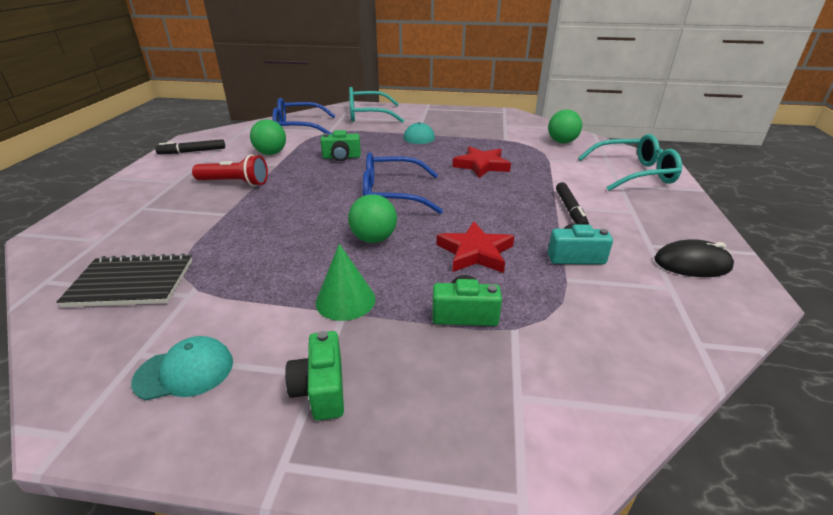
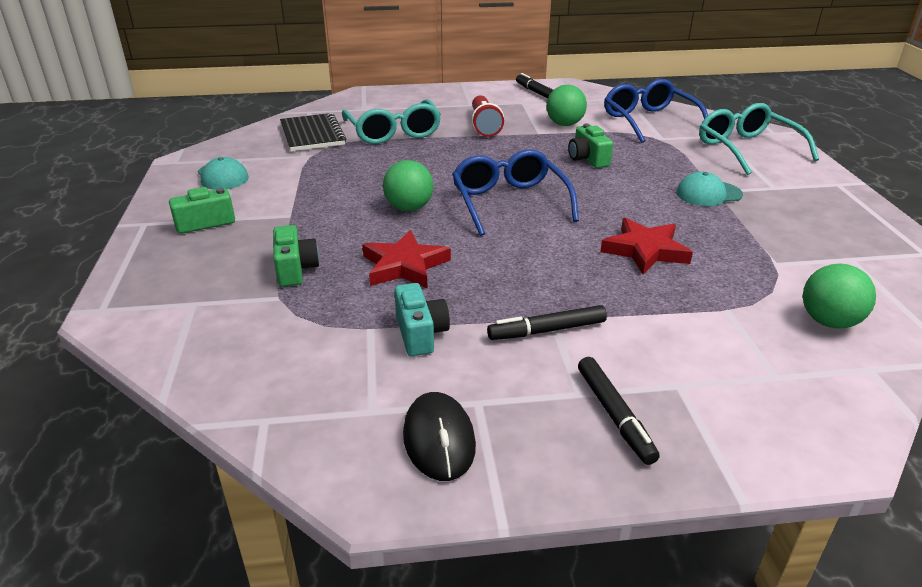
camera: 75 degrees right, 0 degrees up
green cone [316,244,376,321] -> none
turquoise glasses [578,134,682,191] -> turquoise glasses moved to [342,99,441,144]
none -> black marker [578,357,660,465]

